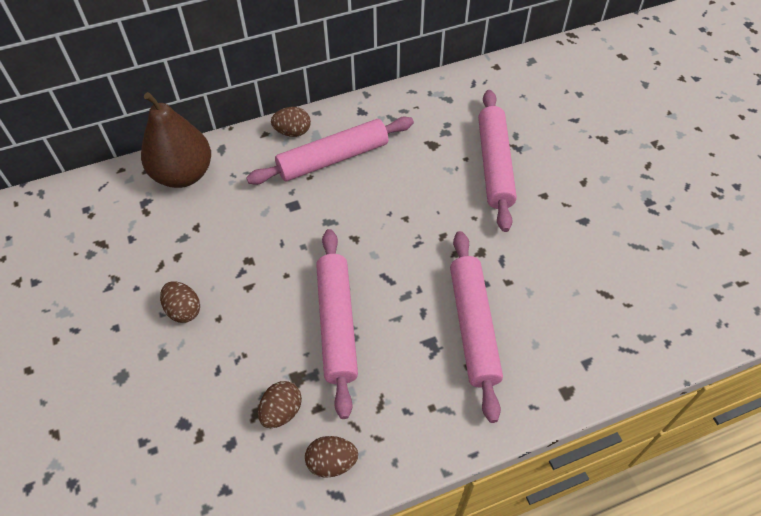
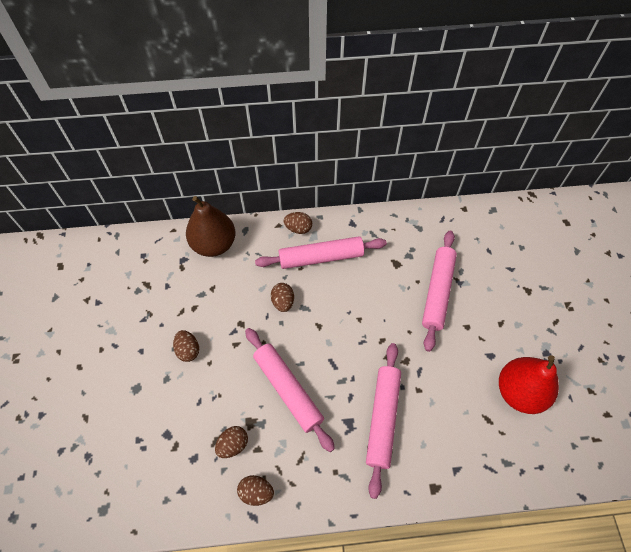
camera: 15 degrees right, 5 degrees up
pink rolling pin [316,229,358,419] -> pink rolling pin turned 45 degrees counterclockwise [245,328,335,452]
none -> brown egg [271,283,294,312]
none -> red pear [499,355,559,414]

